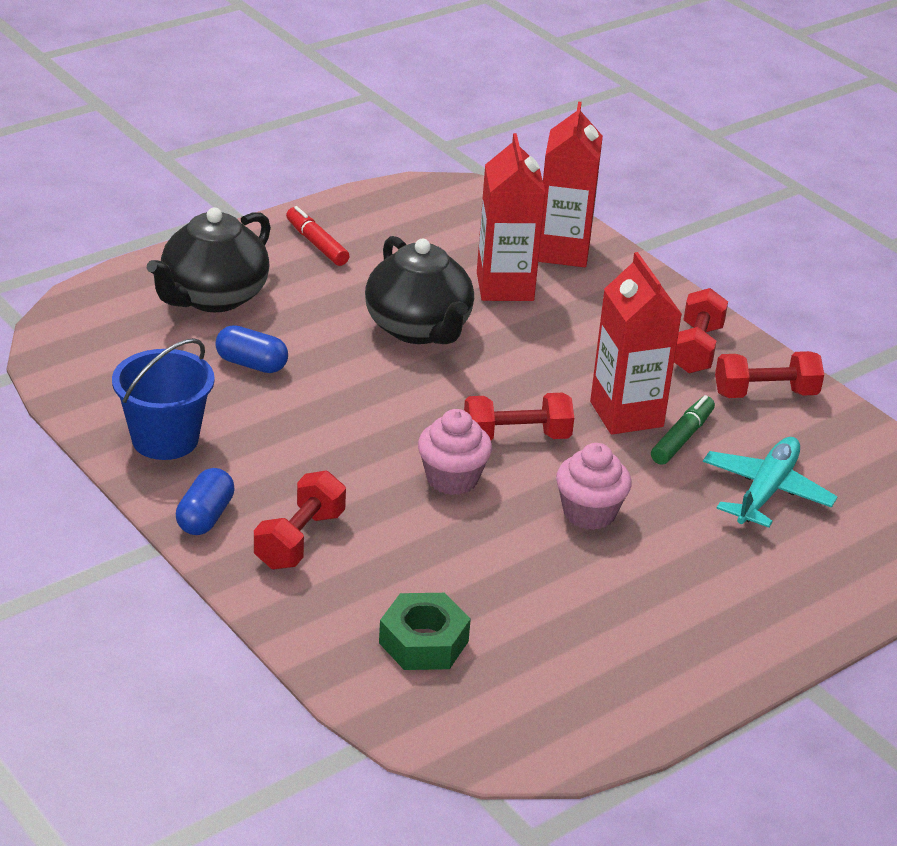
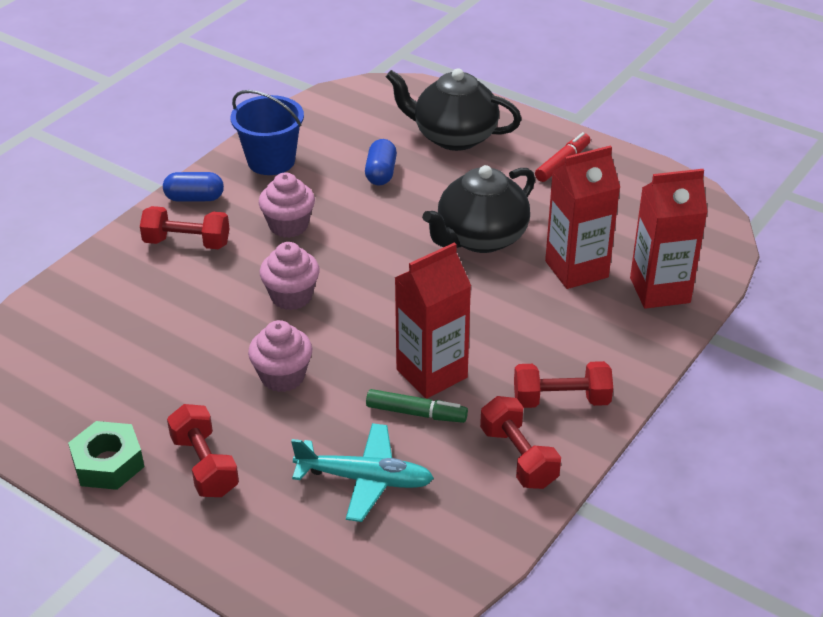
camera: 75 degrees right, 5 degrees up
green nut [379,593,471,670] -> green nut moved to [68,421,145,490]
red dumbbell [464,393,574,440] -> red dumbbell moved to [167,404,239,497]
none -> pink cupcake [259,172,315,238]

